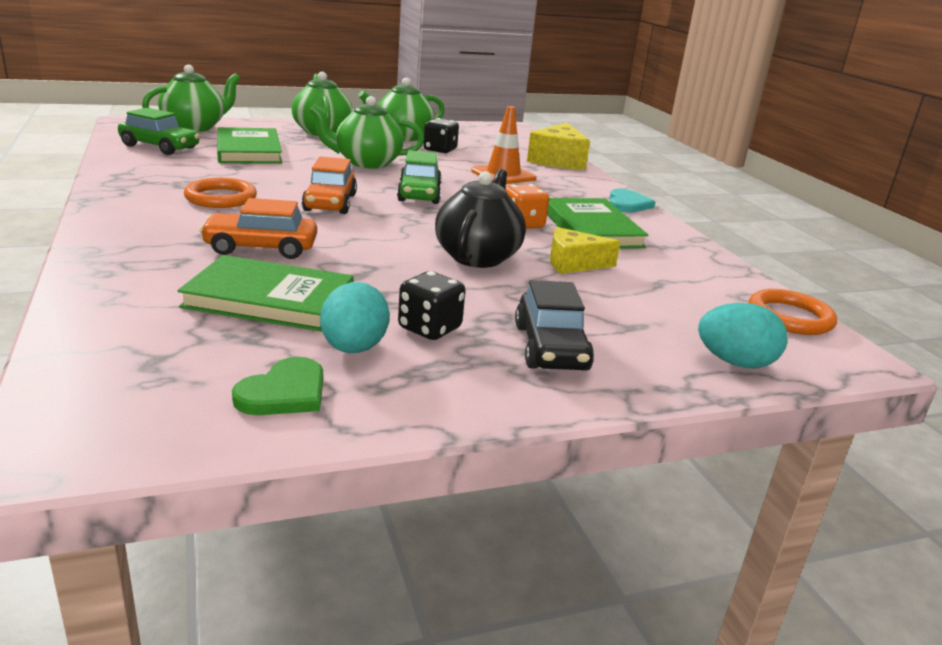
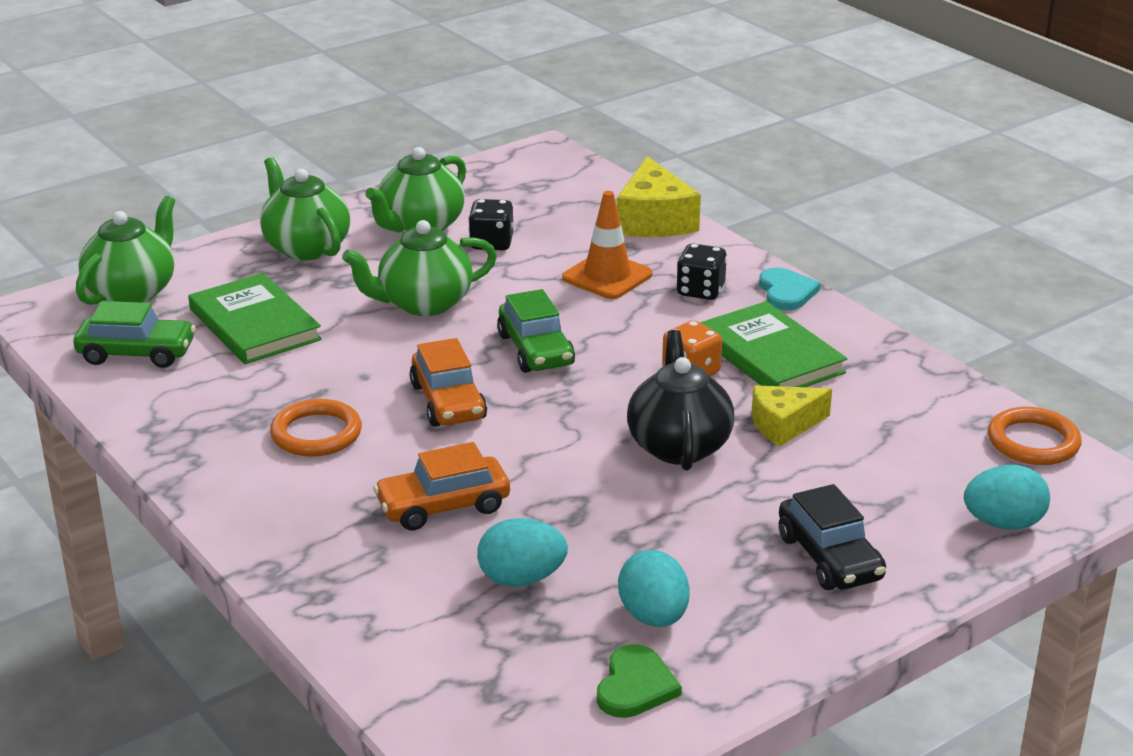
camera: 15 degrees left, 5 degrees up
green book [177,255,353,331] -> turquoise egg [477,518,568,587]
black dice [398,271,465,340] -> black dice moved to [676,243,727,300]

